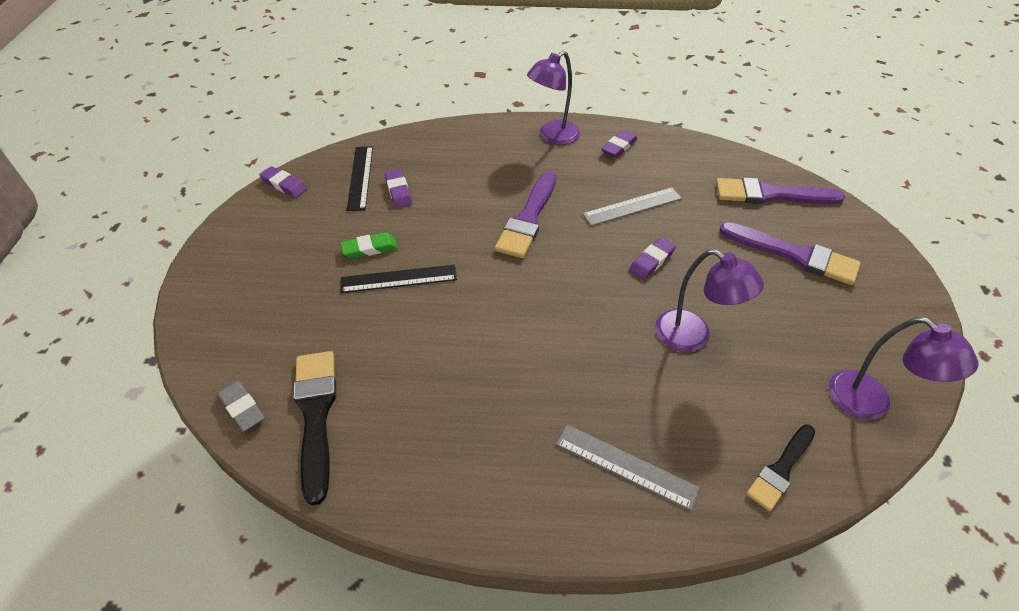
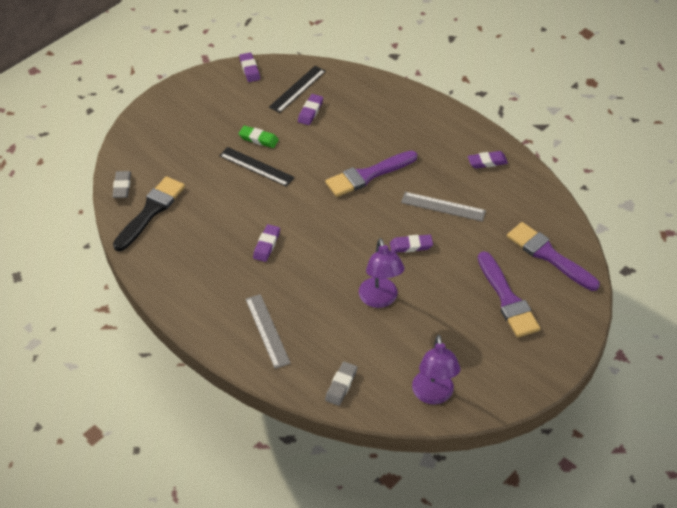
camera: 40 degrees right, 0 degrees up
purple lamp [527,51,580,145] -> none
black brush [746,424,815,511] -> grey eraser [325,362,357,406]
none -> purple eraser [253,224,280,262]

